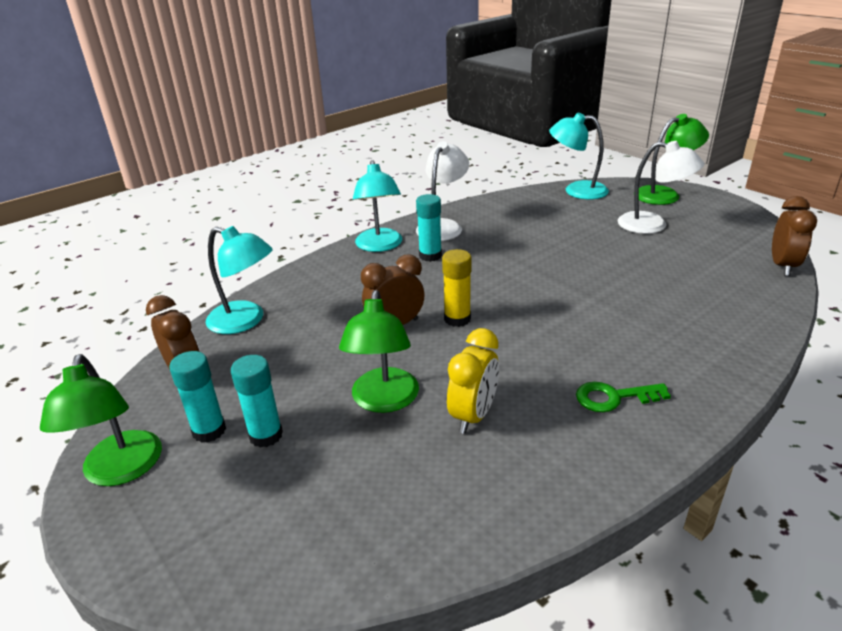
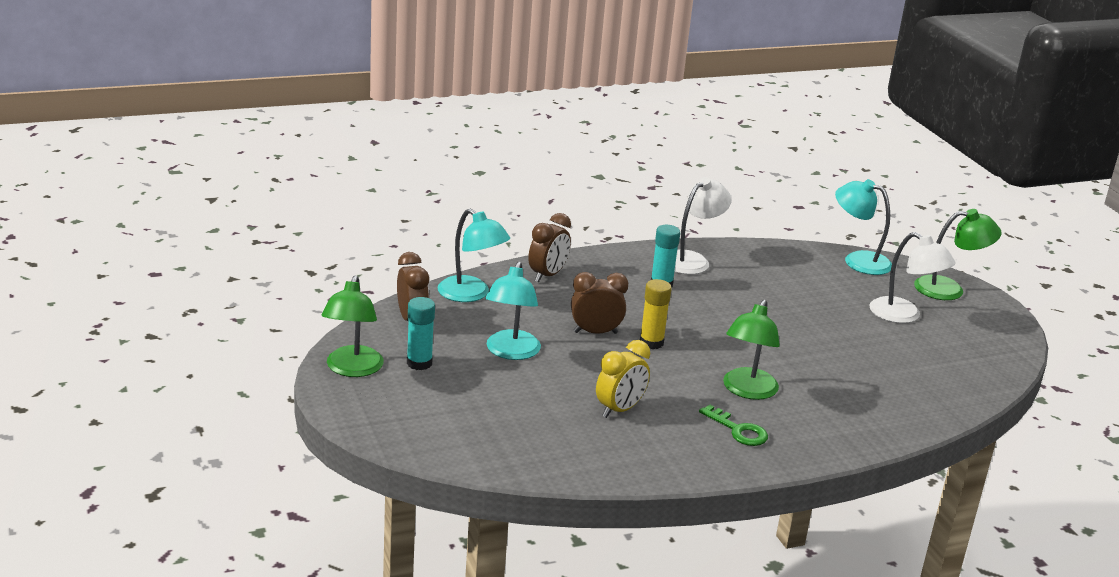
camera: 15 degrees right, 5 degrees down
turquoise glue stick [231,355,283,448] -> none
green lamp [339,290,419,413] -> green lamp moved to [723,300,780,400]
turquoise lamp [353,160,402,252] -> turquoise lamp moved to [485,262,541,360]
green key [576,382,671,412] -> green key turned 150 degrees counterclockwise [699,405,768,446]
brown clock [772,196,817,276] -> brown clock moved to [528,213,571,282]

